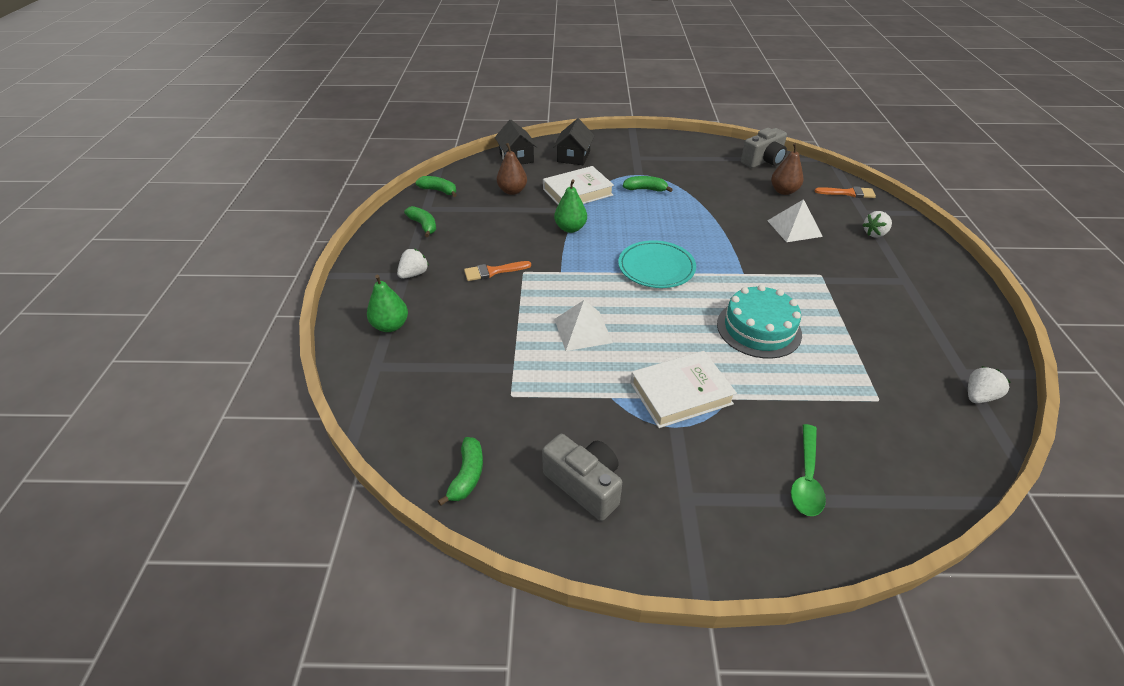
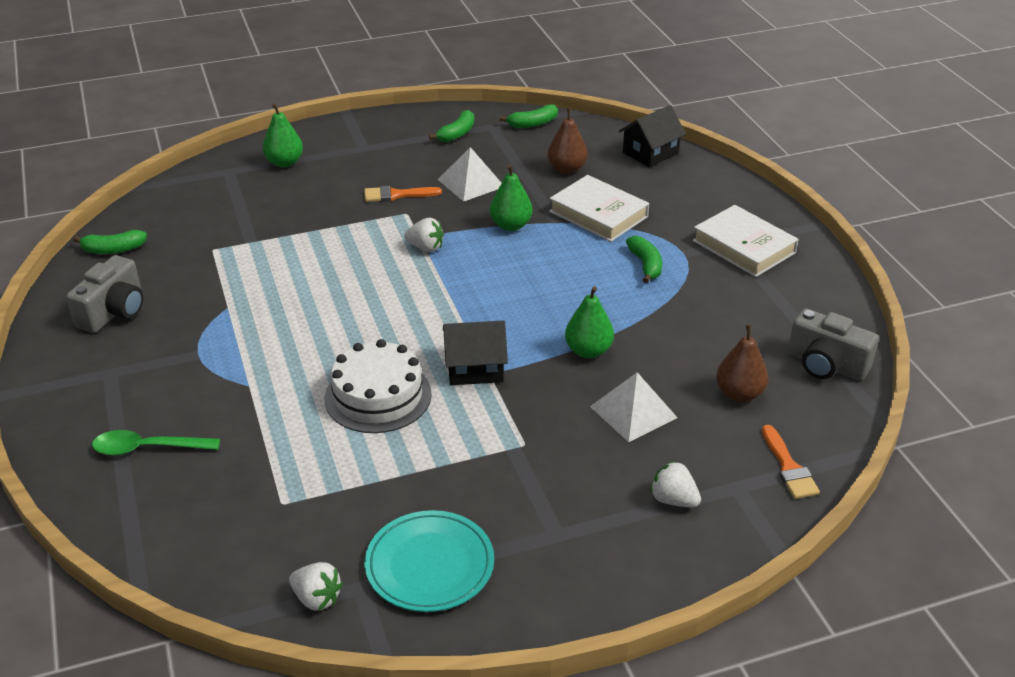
camera: 70 degrees right, 5 degrees down
white strawberry [397,249,429,279] -> white strawberry moved to [404,218,444,252]
green banana [415,176,456,197] -> green banana turned 60 degrees clockwise [500,105,558,128]
orange brush [464,261,531,281] -> orange brush turned 60 degrees counterclockwise [364,186,442,202]
black house [553,118,594,165] -> black house moved to [443,320,508,385]
white pyramid [555,300,613,351] -> white pyramid moved to [438,147,501,202]
turquoise plate [618,240,696,288] -> turquoise plate moved to [365,510,494,612]
white book [631,351,737,428] -> white book moved to [693,205,799,277]
turquoise cake [717,285,802,359] -> white cake [325,339,432,433]
none -> green pear [565,286,614,358]

